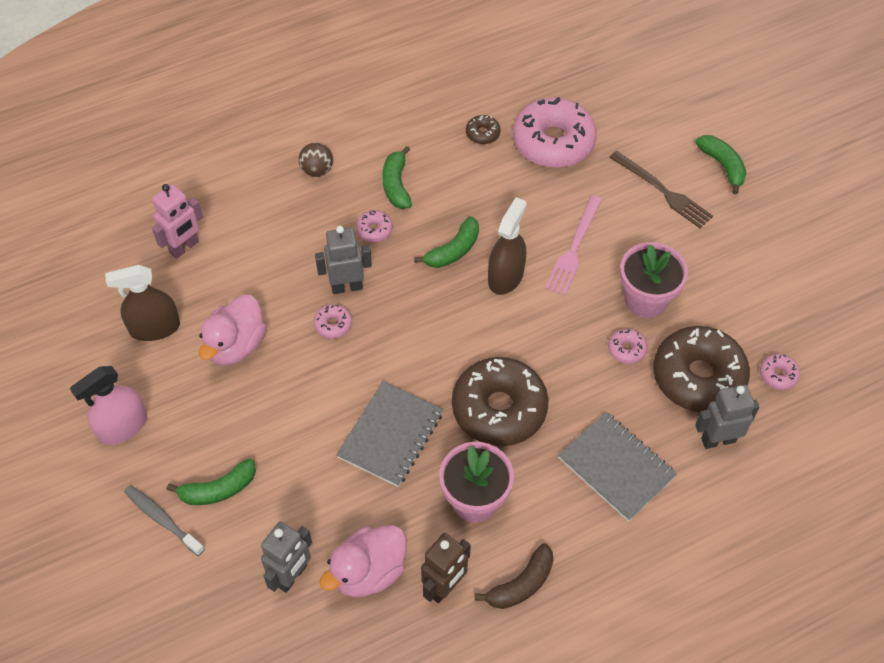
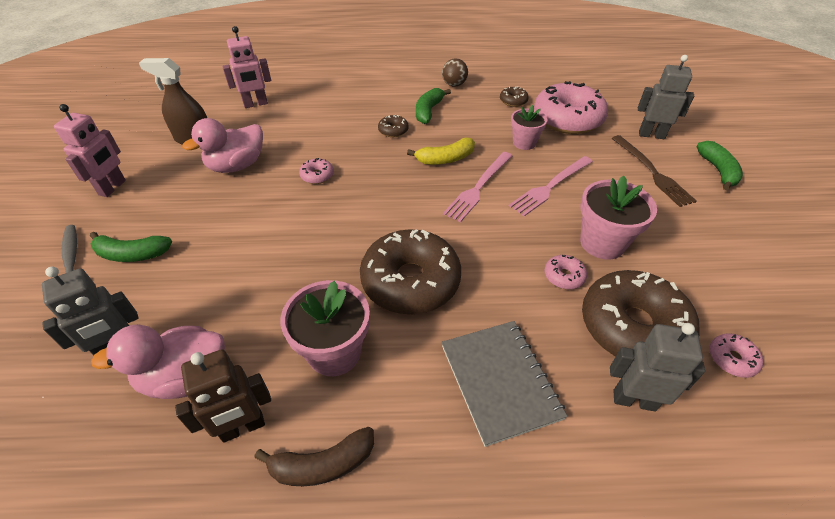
camera: 25 degrees right, 10 degrees down
pink spray bottle [70,366,147,445] -> pink robot [54,104,126,197]
brown ball [299,143,333,177] -> brown ball moved to [442,58,468,87]
grey robot [315,226,372,294] -> grey robot moved to [638,55,694,139]
grey notebook [336,381,443,487] -> none
pink donut [356,210,393,242] -> brown donut [378,115,409,137]
green banana [414,216,479,268] -> yellow banana [407,138,475,165]
brown spray bottle [488,197,527,295] -> pink fork [443,152,512,222]
none -> pink flower pot [511,105,547,150]

